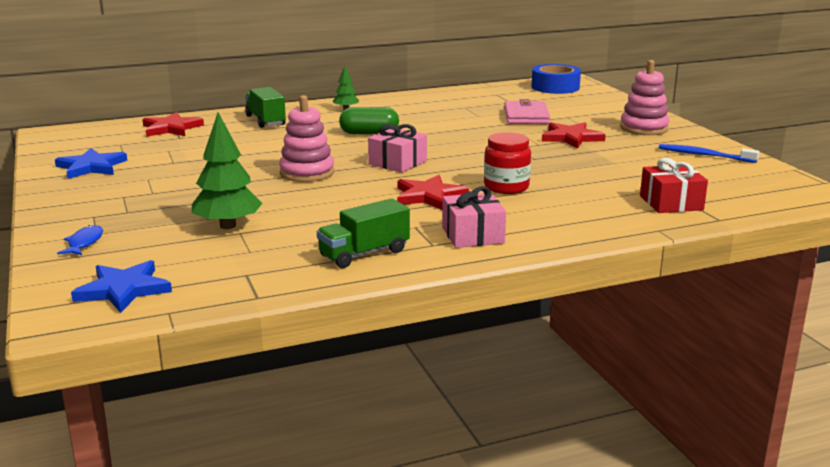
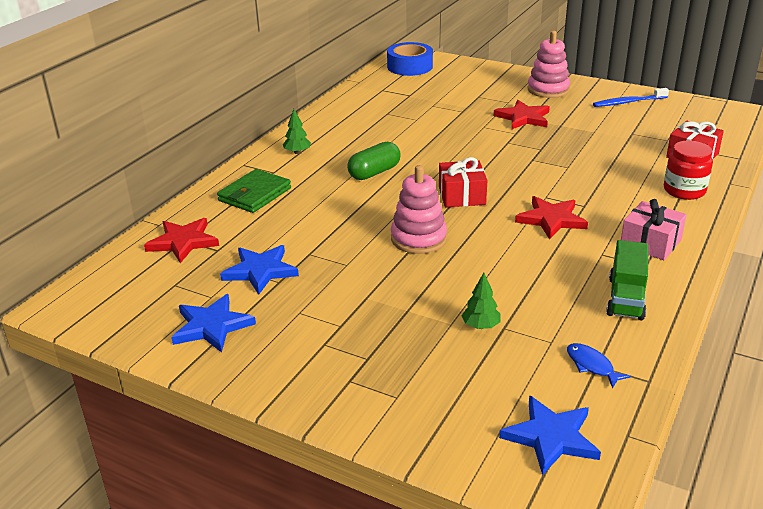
camera: 40 degrees left, 10 degrees up
blue fish [57,225,103,255] -> blue fish moved to [567,343,631,389]
green tree [192,112,262,229] -> green tree [461,273,501,329], size x0.54
green truck [245,87,286,128] -> green wallet [217,169,291,213]
pink gift [368,124,427,173] -> red gift [439,157,487,207]
red jar [484,132,531,194] -> red jar moved to [664,141,713,200]
pink wallet [504,99,550,124] -> none
none -> blue star [220,245,299,294]

